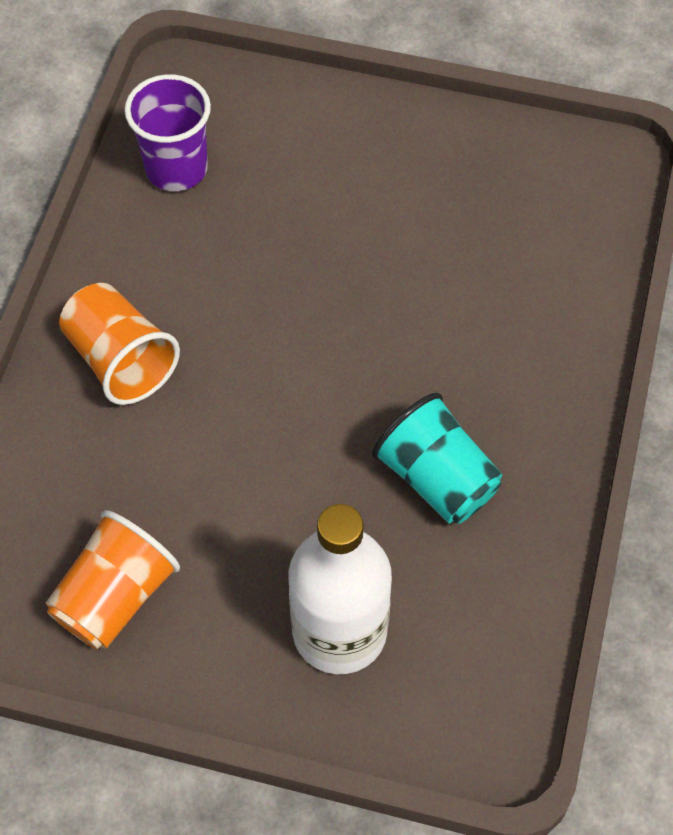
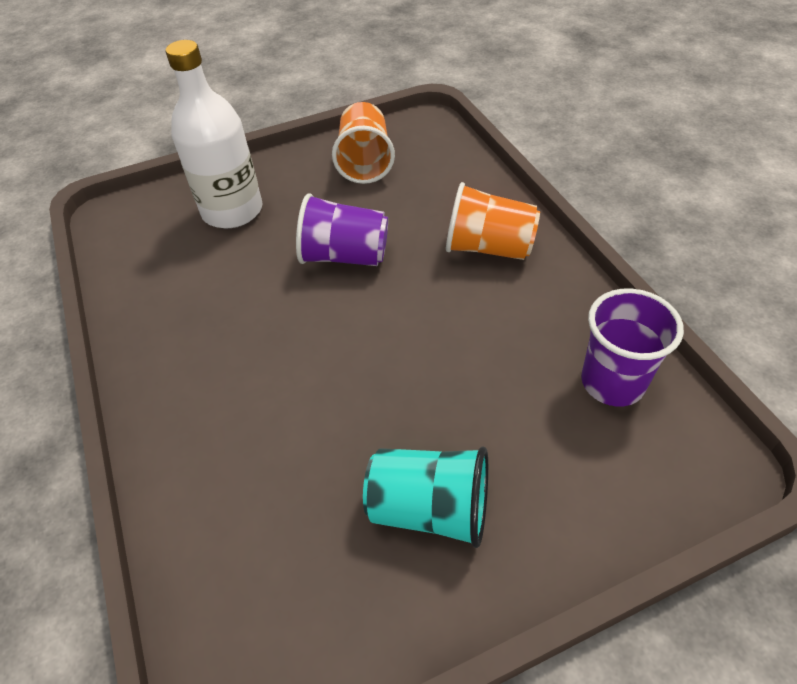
camera: 145 degrees right, 10 degrees down
turquoise cup [372,393,502,524] -> turquoise cup moved to [363,447,488,548]
none -> purple cup [296,193,388,266]

